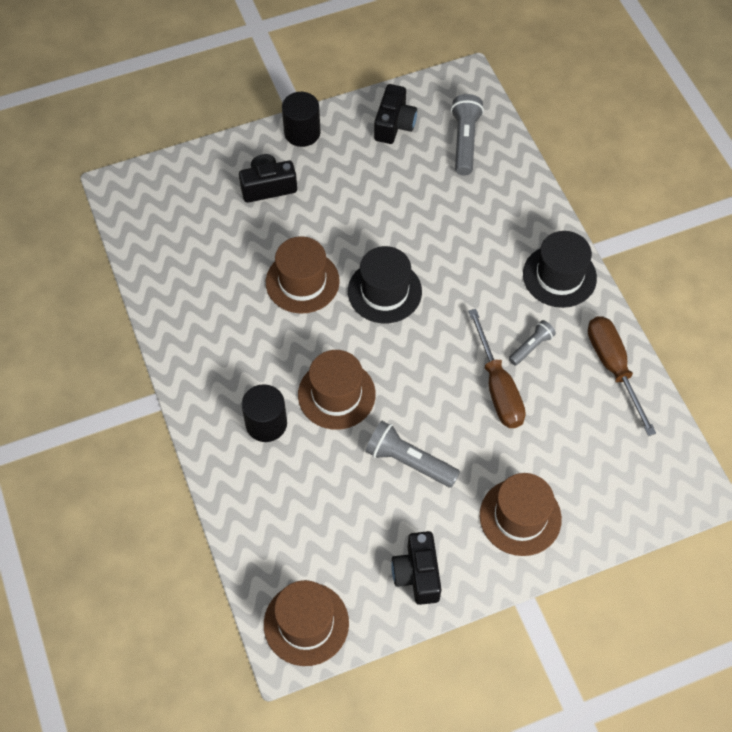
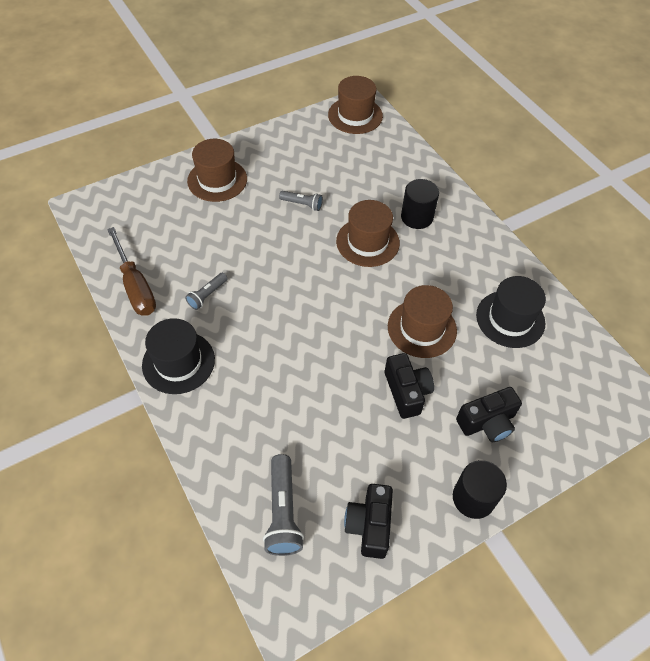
camera: 170 degrees right, 5 degrees down
black hat [348,246,422,323] -> black hat moved to [476,276,546,348]
grey flashlight [365,421,460,488] -> grey flashlight [279,191,323,211], size x0.60
black camera [391,531,441,605] -> black camera moved to [385,353,434,419]
brown screwdriver [468,309,526,428] -> none

